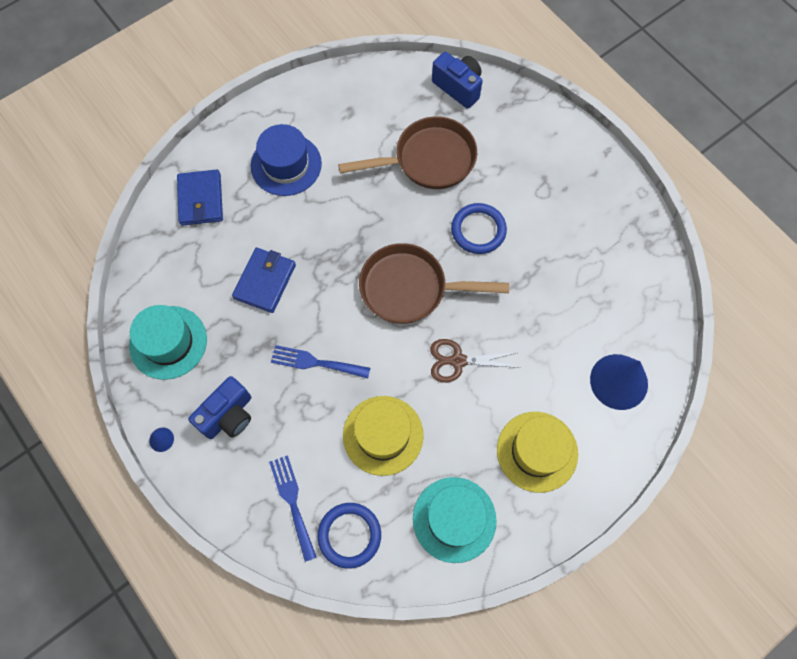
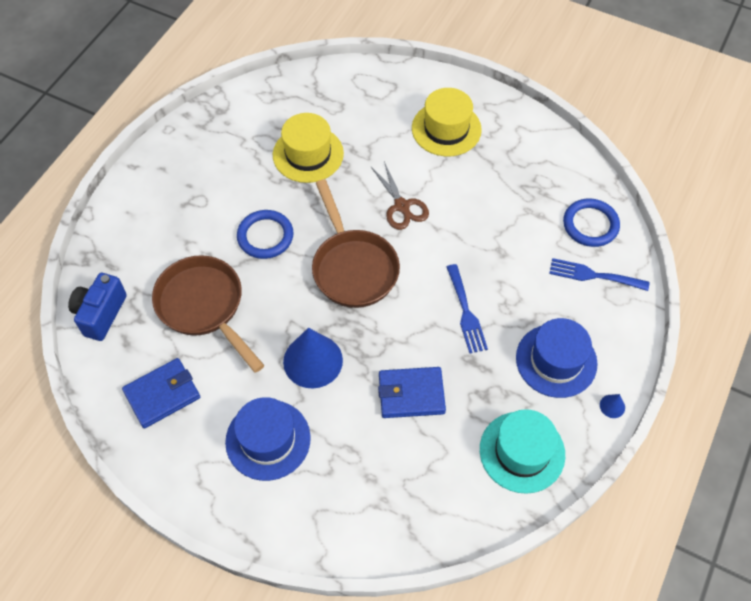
camera: 115 degrees left, 10 degrees down
blue wallet [177,170,223,226] -> blue wallet moved to [122,358,200,429]
blue camera [188,376,251,439] -> blue hat [516,318,598,398]
blue fork [269,455,317,562] -> blue fork turned 60 degrees clockwise [549,258,649,291]
yellow hat [343,396,424,476] -> yellow hat moved to [273,113,344,183]
turquoise hat [413,477,497,563] -> none
blue cone [590,354,648,410] -> blue cone moved to [283,328,343,388]

